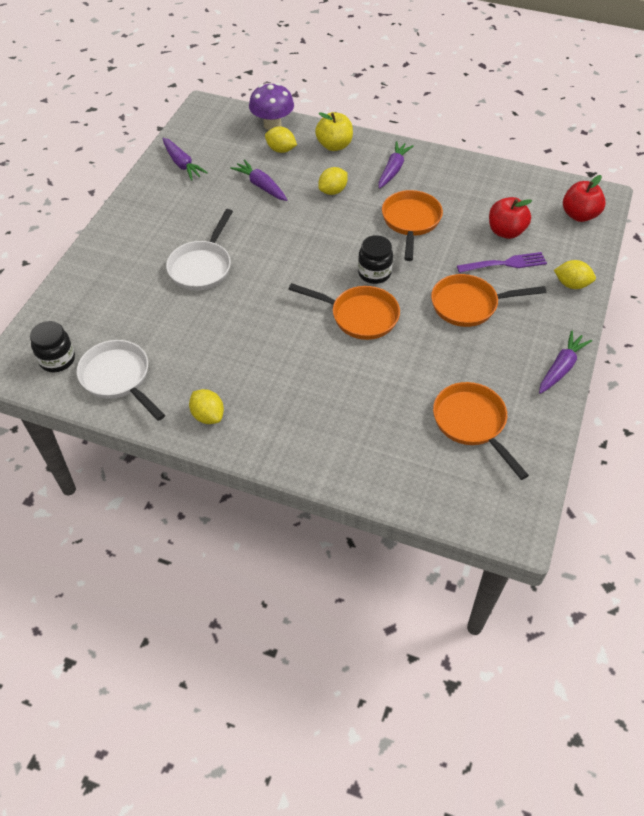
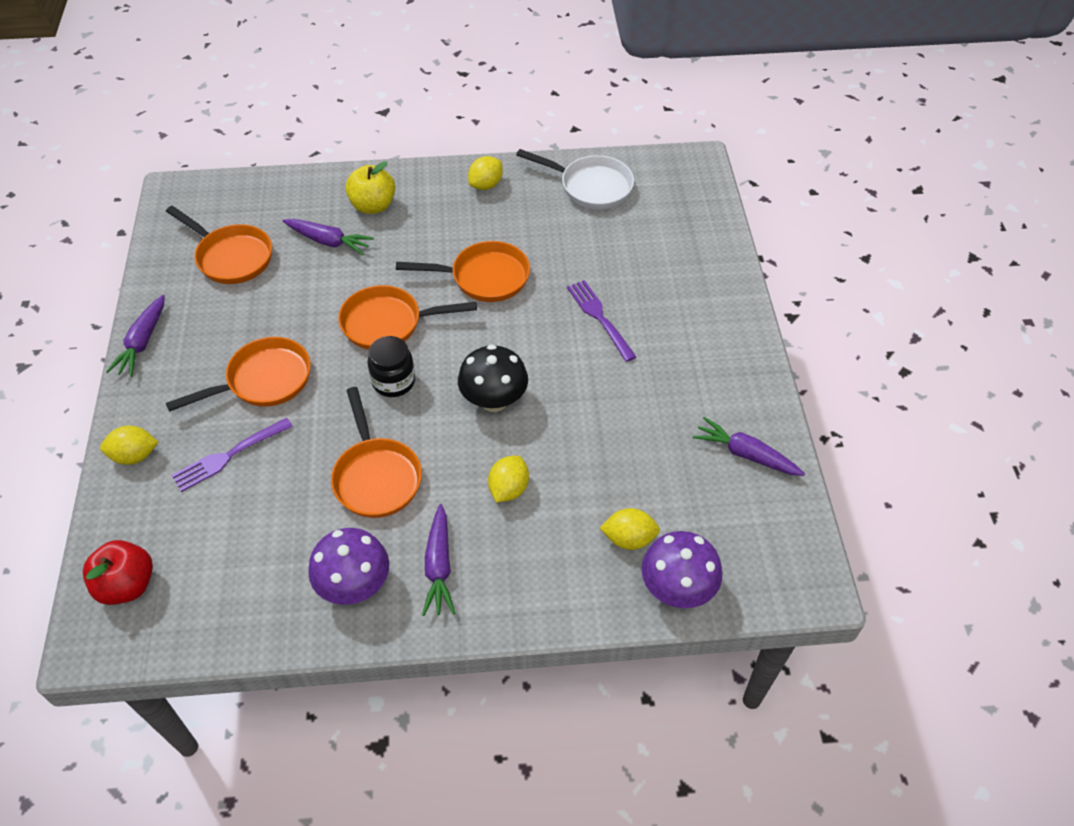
camera: 155 degrees right, 0 degrees up
black jar [30,321,75,372] -> none
white pan [166,209,233,291] -> purple fork [567,280,636,362]
yellow lemon [189,389,224,424] -> yellow lemon turned 75 degrees counterclockwise [468,156,503,190]
purple carrot [230,159,287,201] -> purple carrot moved to [282,219,374,255]
yellow apple [315,112,353,151] -> yellow apple moved to [345,161,395,214]
red apple [489,197,532,239] -> none
none -> purple mushroom [308,528,389,605]
none -> orange pan [396,241,530,302]
none -> black mushroom [458,344,528,412]

